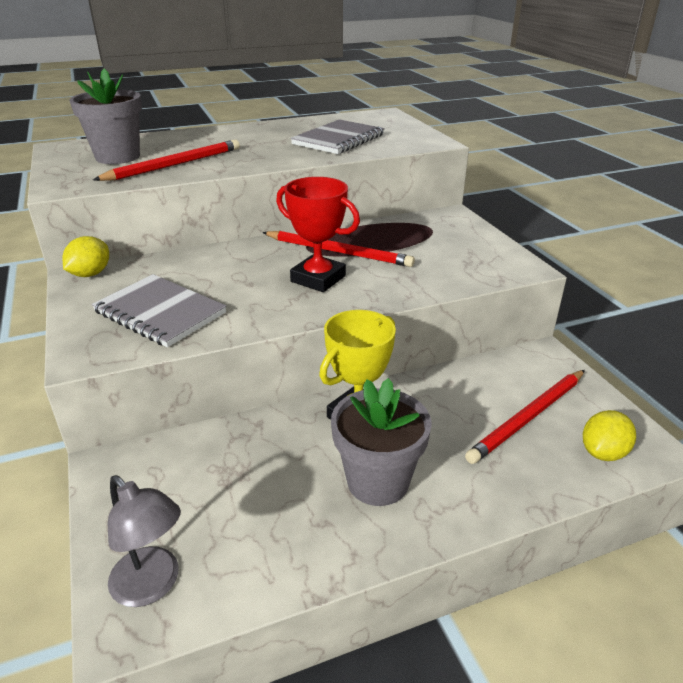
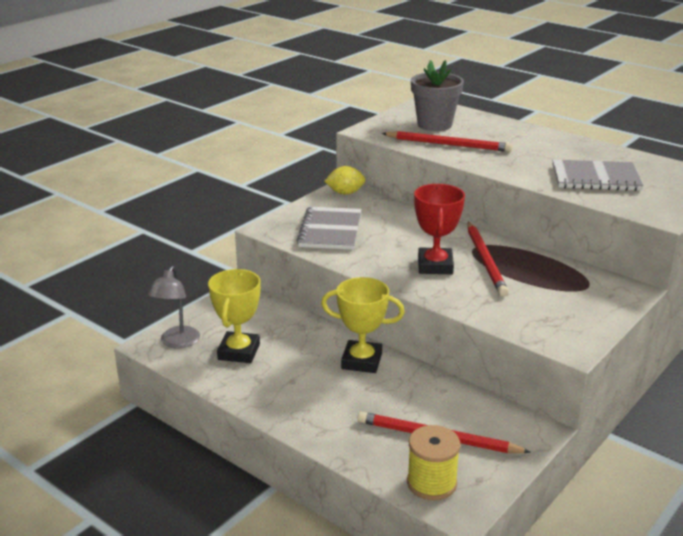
camera: 60 degrees right, 5 degrees down
grey flower pot [331,378,432,506] -> none
yellow lemon [583,410,636,461] -> yellow spool [407,425,460,501]
none -> yellow trophy [208,269,261,363]

